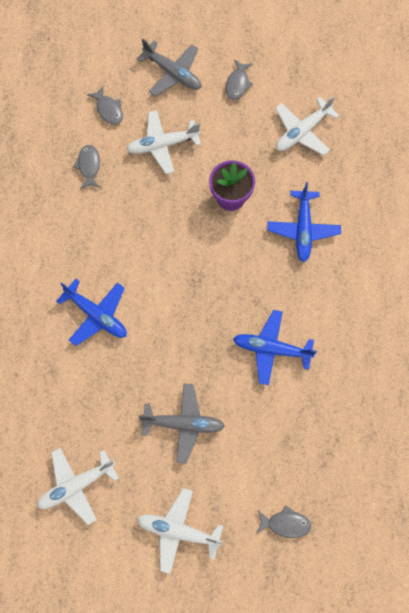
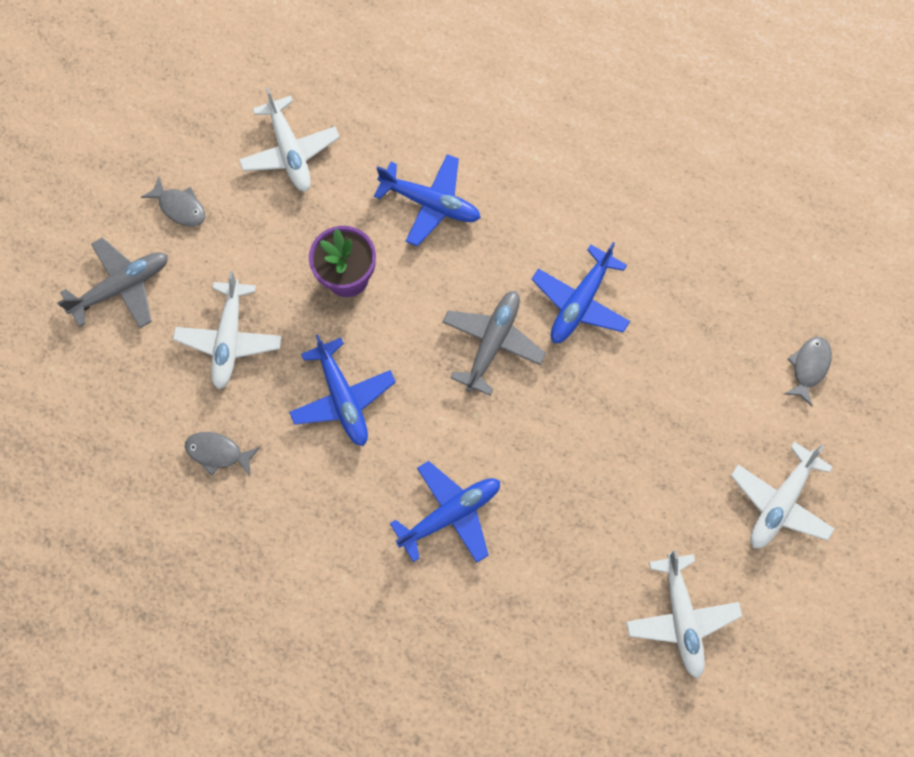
camera: 70 degrees left, 0 degrees up
grey fish [87,86,123,125] -> none
grey plane [139,384,225,464] -> grey plane moved to [442,291,546,395]
none -> blue plane [289,334,396,446]

